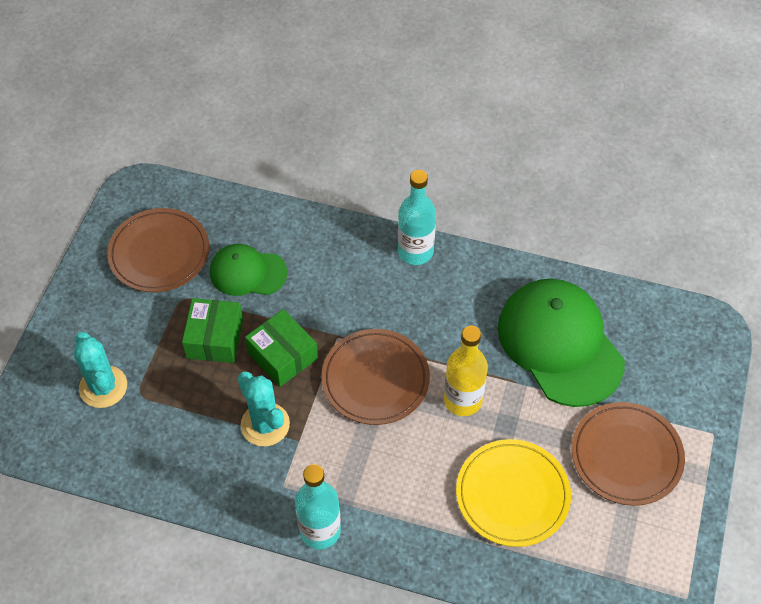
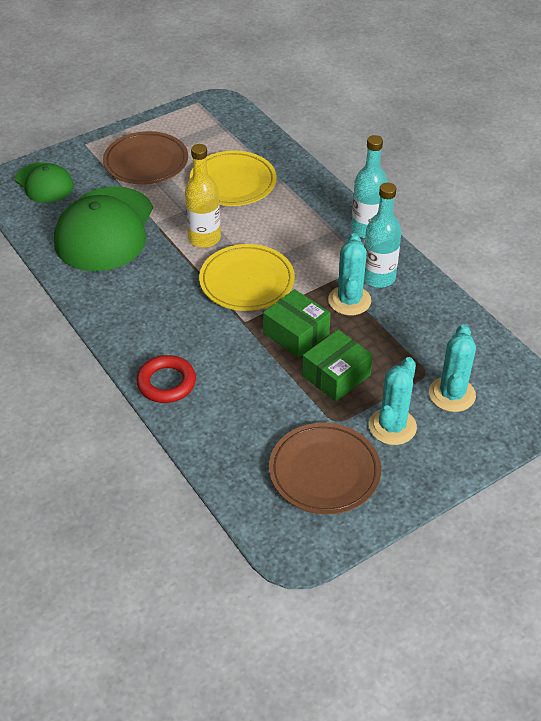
camera: 140 degrees left, 10 degrees down
green cap [210,244,287,296] -> green cap moved to [15,162,74,203]
green box [245,309,318,387] -> green box turned 45 degrees counterclockwise [263,289,331,358]
brown plate [321,329,430,425] -> yellow plate [199,244,295,311]
turquoise bottle [398,170,436,265] -> turquoise bottle moved to [364,183,401,288]
none -> red ring [136,355,196,403]
none -> turquoise cactus [369,357,417,445]

